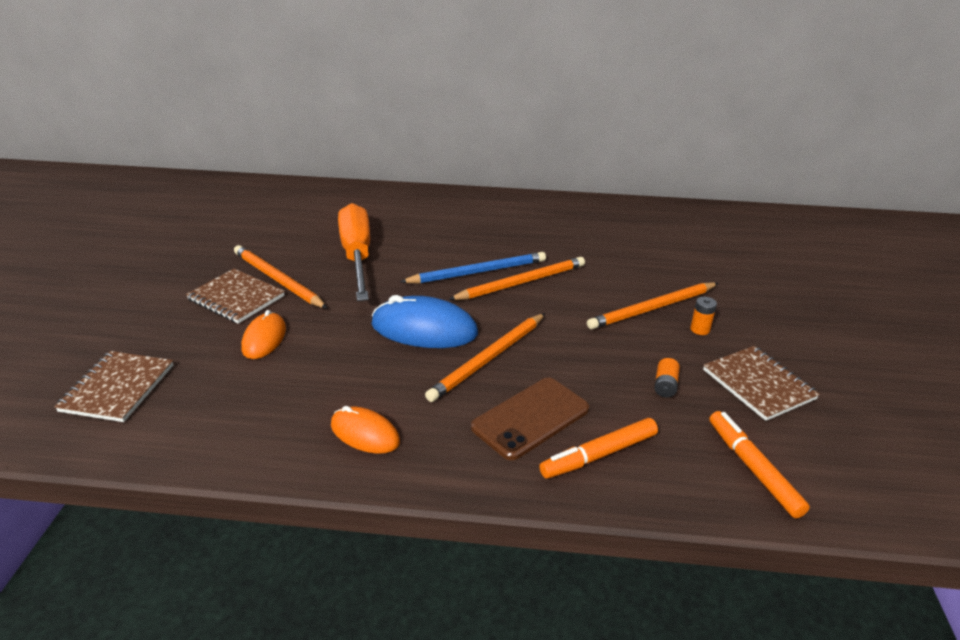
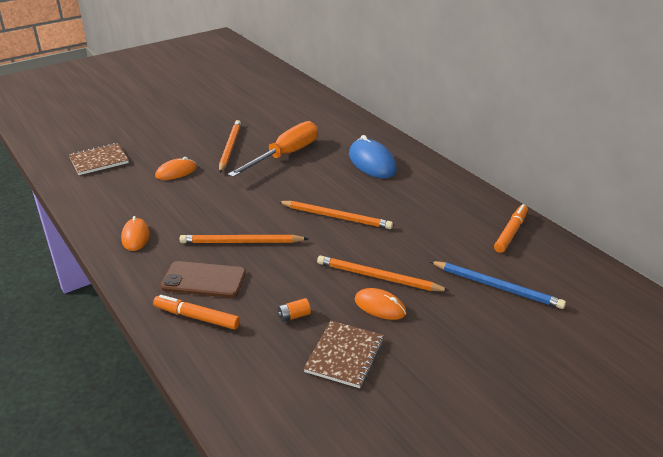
camera: 50 degrees right, 0 degrees up
brown notebook [186,269,285,324] -> none
blue mouse [371,295,478,348] -> blue mouse moved to [349,135,397,179]
blue pencil [400,252,546,283] -> blue pencil moved to [429,261,566,309]
orange battery [690,297,717,335] -> orange mouse [355,288,406,320]
orange marker [709,411,810,518] -> orange marker moved to [494,204,528,253]

